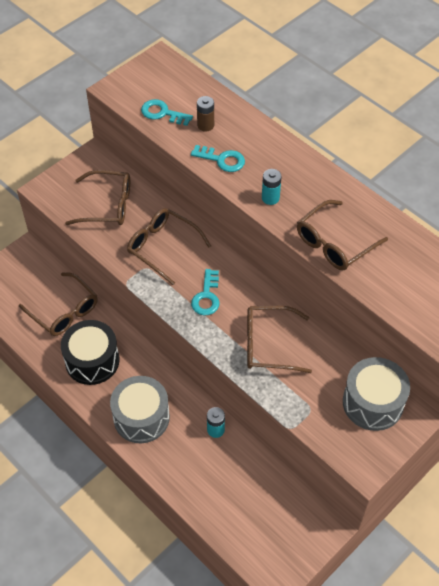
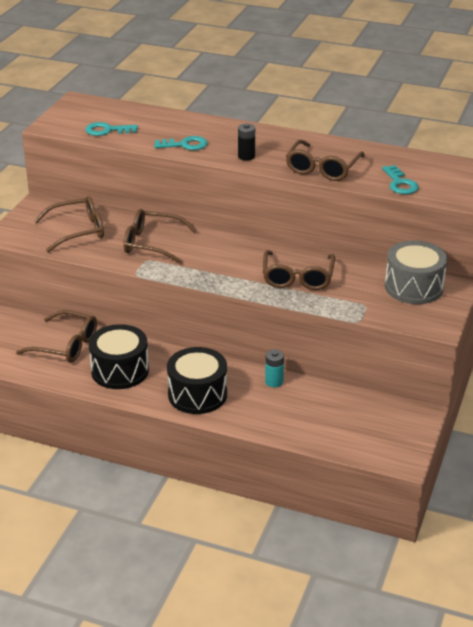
camera: 25 degrees left, 20 degrees down
grey drum [110,376,170,443] -> black drum [167,347,227,414]
turquoise key [191,269,220,316] -> turquoise key moved to [382,165,419,194]
brown battery [197,96,214,132] -> none
brown glasses [247,306,312,373] -> brown glasses turned 60 degrees counterclockwise [263,250,335,290]
turquoise battery [262,169,282,205] -> black battery [238,123,255,161]

